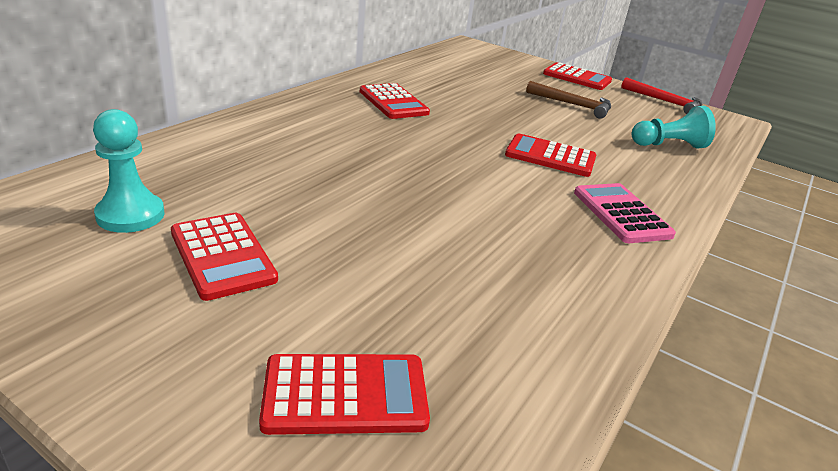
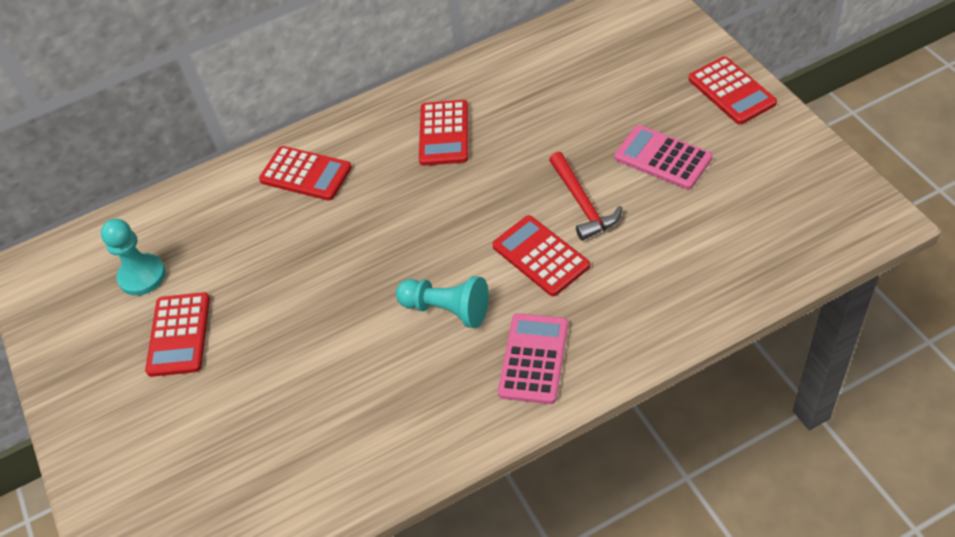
camera: 40 degrees right, 20 degrees up
red calculator [259,354,430,435] -> red calculator moved to [259,146,352,201]
brown hammer [526,81,611,119] -> pink calculator [614,125,712,190]
red hammer [621,77,702,114] -> red hammer moved to [549,152,622,241]
turquoise pawn [632,106,716,148] -> turquoise pawn moved to [396,276,488,328]

